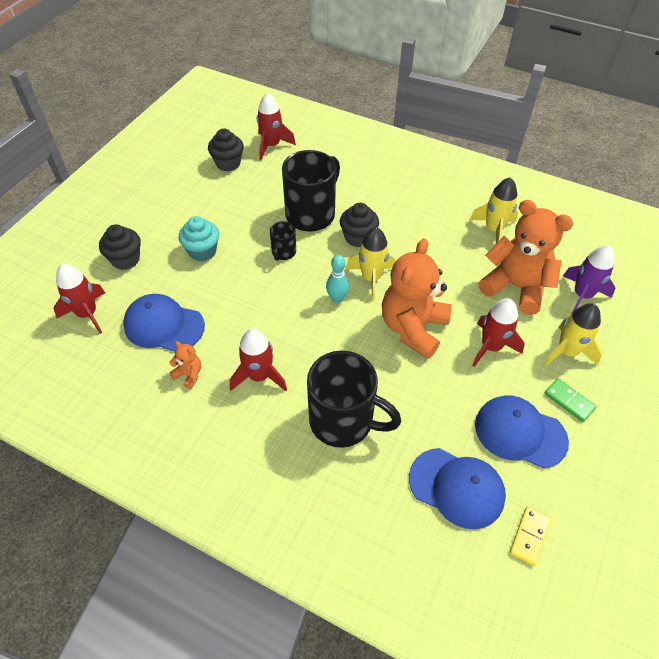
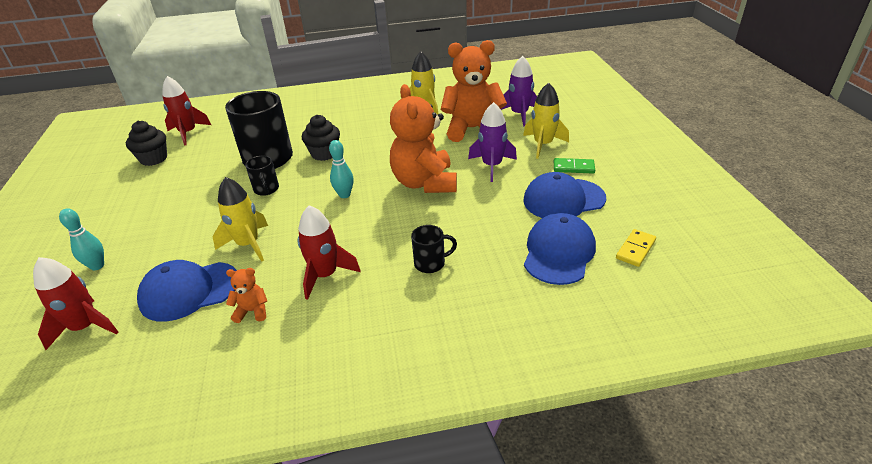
camera: 35 degrees left, 15 degrees down
black cupcake [99,224,141,270] -> turquoise bowling pin [59,208,104,270]
turquoise cupcake [179,216,219,261] -> none
black mug [307,351,401,448] -> black mug [411,225,457,273], size x0.47
yellow rocket [346,227,395,301] -> yellow rocket moved to [213,177,268,262]
blue cap [409,448,506,529] -> blue cap turned 60 degrees counterclockwise [524,213,596,285]
red rocket [472,298,525,367] -> purple rocket [468,102,517,182]
yellow domino [510,507,551,566] -> yellow domino turned 45 degrees clockwise [616,229,656,267]

